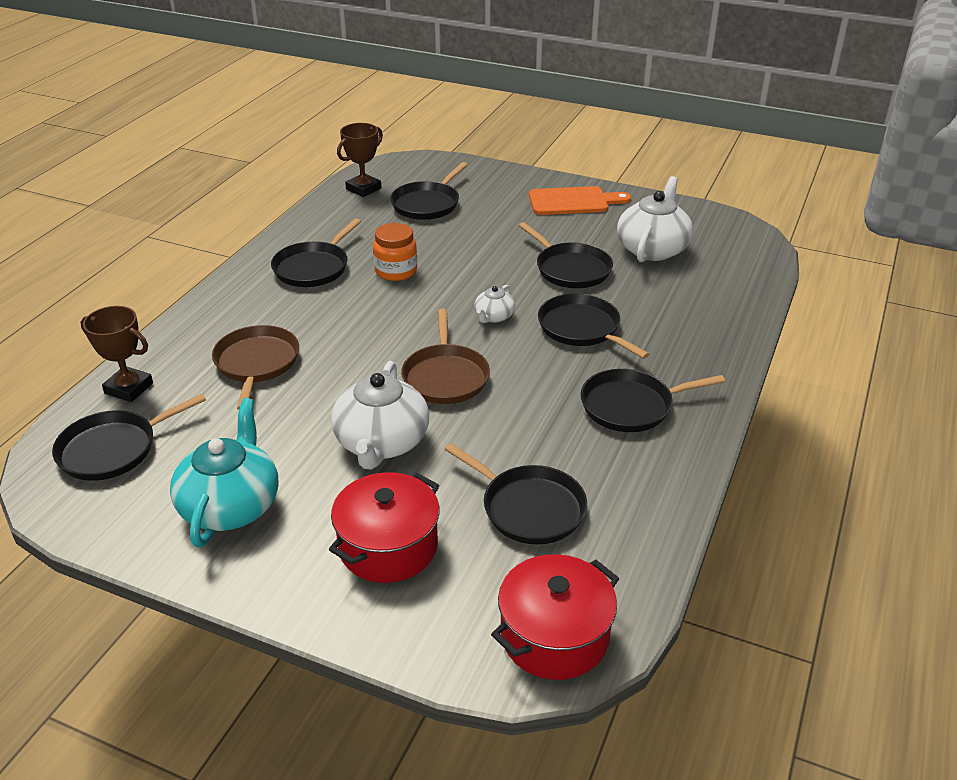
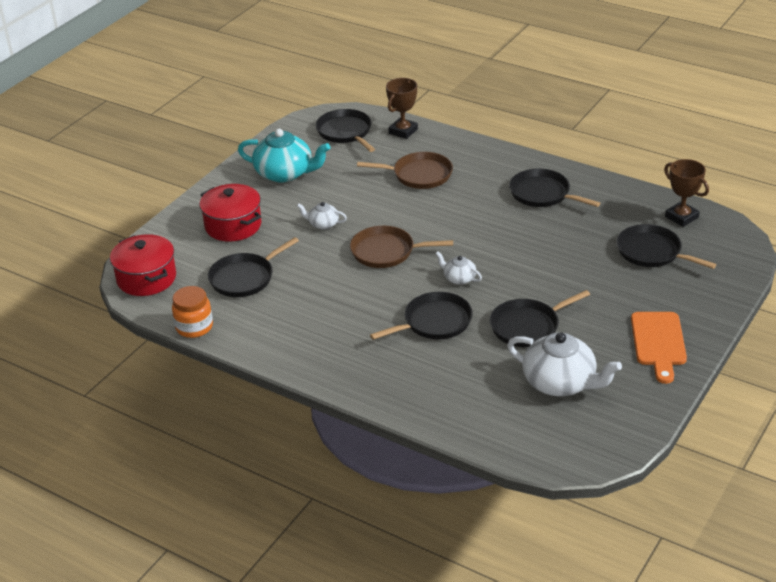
camera: 100 degrees right, 0 degrees up
white teapot [331,361,429,469] -> white teapot [297,202,347,229], size x0.49
orange jar [373,223,417,281] -> orange jar moved to [172,286,213,338]
black pan [581,369,725,432] -> none

